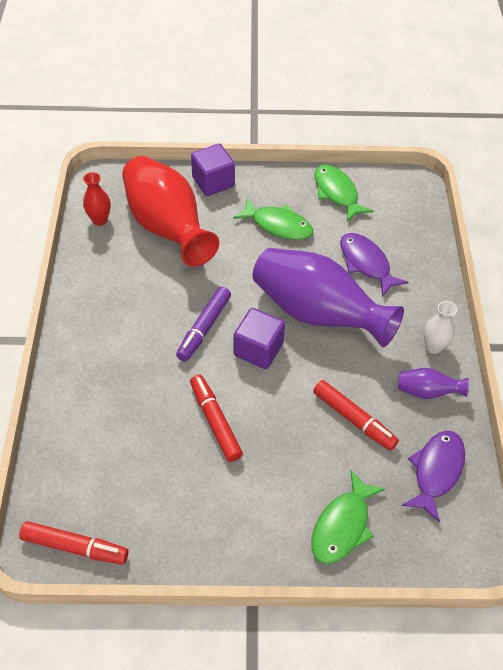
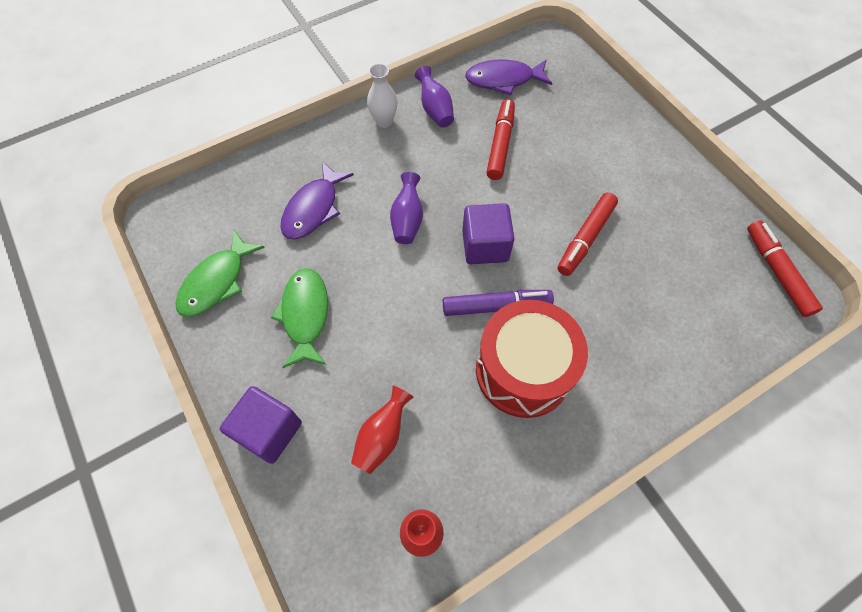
camera: 120 degrees left, 10 degrees up
red vase [122,156,219,267] -> red vase [351,386,414,474], size x0.42
purple vase [253,248,404,347] -> purple vase [390,172,423,244], size x0.42
green fish [312,470,385,564] -> none
none -> red drum [476,300,588,418]

